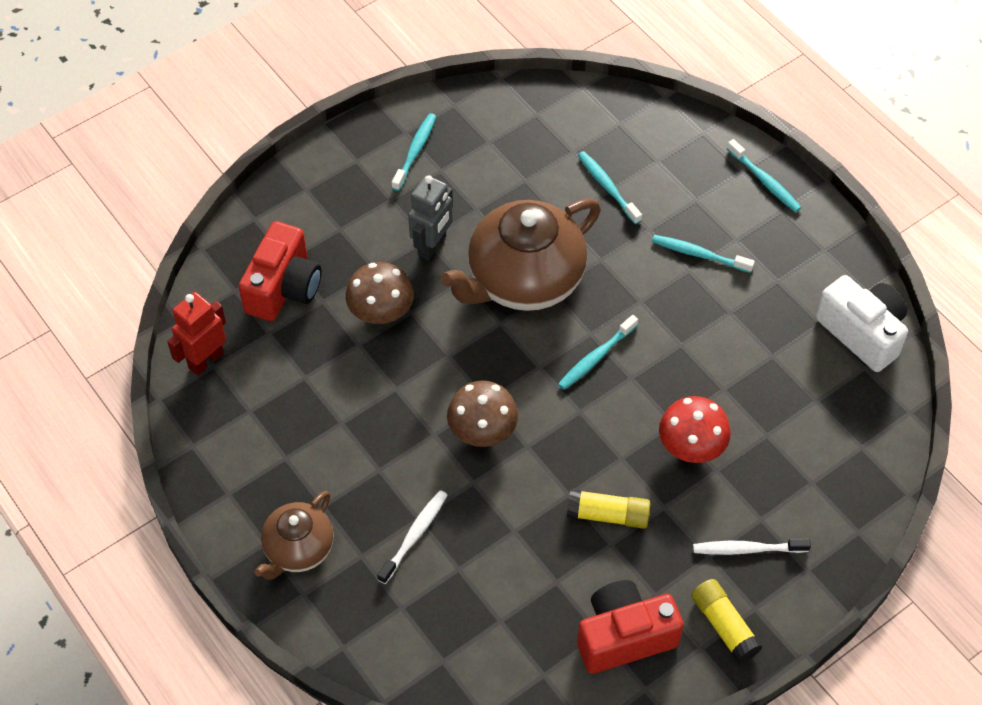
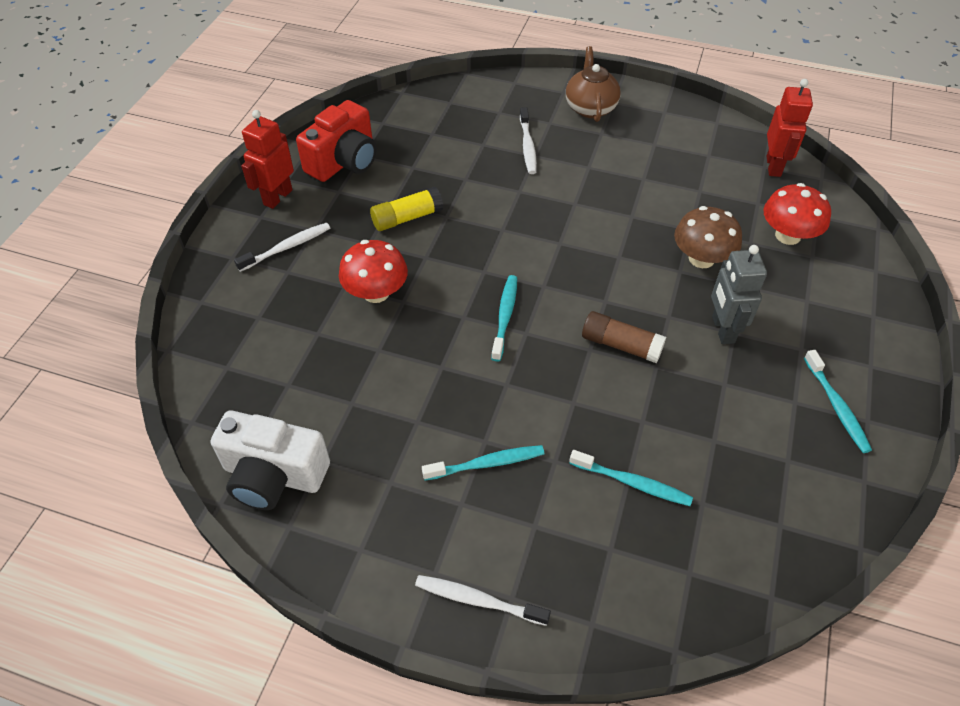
camera: 145 degrees right, 5 degrees down
red camera [238,221,322,321] -> red mushroom [763,183,831,245]
brown teapot [440,198,601,311] -> brown glue stick [582,311,666,363]
brown mushroom [447,381,518,447] -> none
yellow glue stick [691,579,763,663] -> red robot [241,110,294,209]
turquoise toothbrush [727,139,801,212] -> white toothbrush [415,575,551,626]

